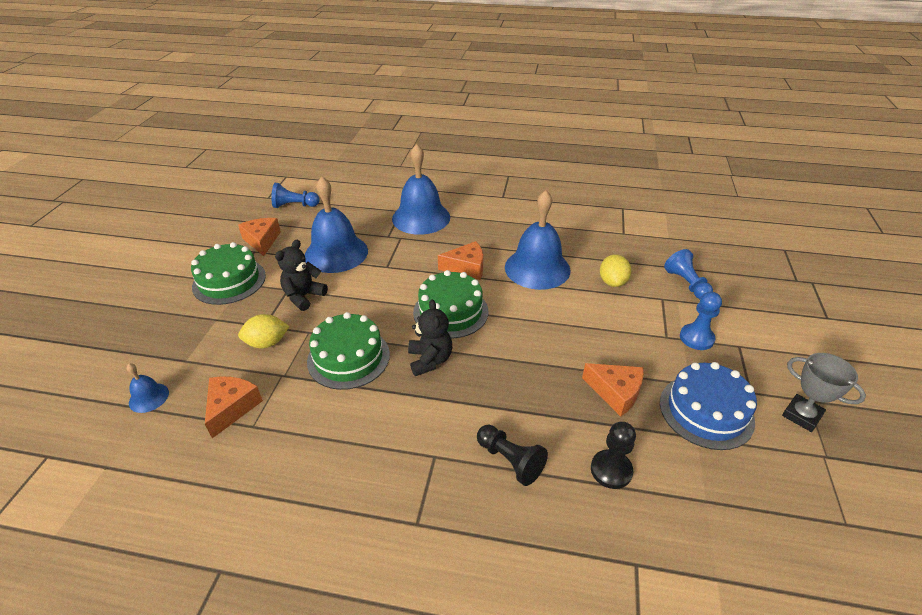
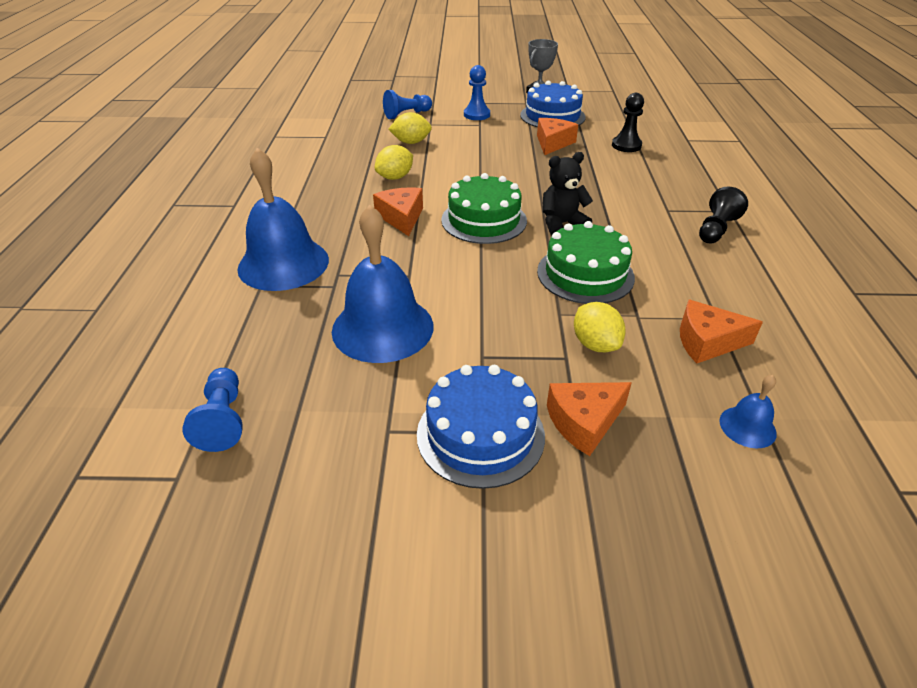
camera: 100 degrees left, 0 degrees up
green cake [191,242,266,305] -> blue cake [417,365,545,489]
orange cheese [238,218,281,256] -> orange cheese moved to [547,382,632,456]
black teddy bear [275,240,328,311] -> none
black pawn [477,425,548,486] -> black pawn moved to [699,186,748,243]
blue bell [505,190,570,290] -> yellow lemon [375,145,413,180]

